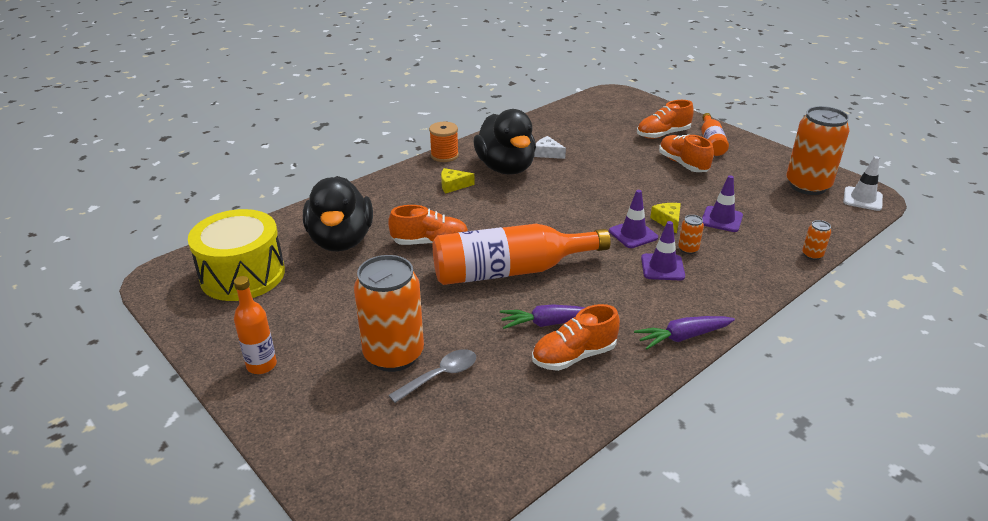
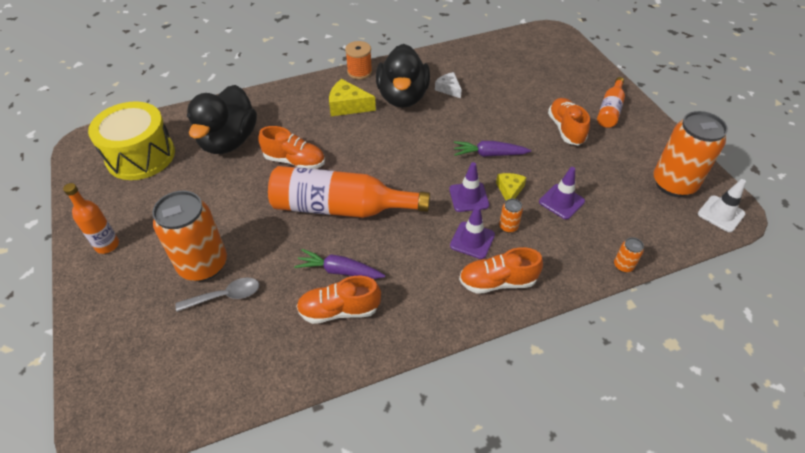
camera: 20 degrees right, 15 degrees up
yellow cheese [441,168,475,193] -> yellow cheese [329,79,376,116], size x1.54
purple carrot [634,316,735,350] -> purple carrot moved to [454,141,531,157]
orange shoe [637,100,694,139] -> orange shoe moved to [459,247,543,294]

